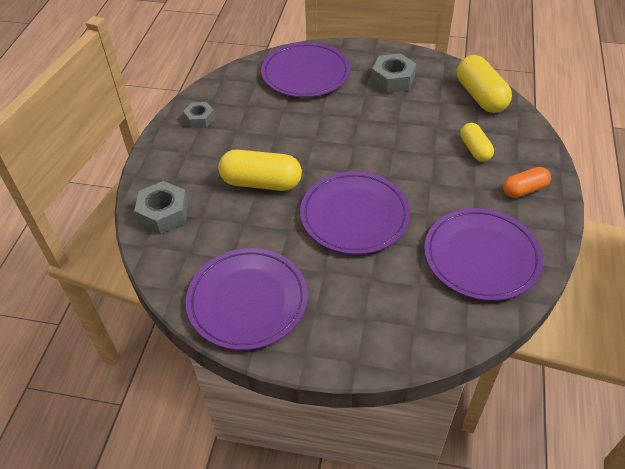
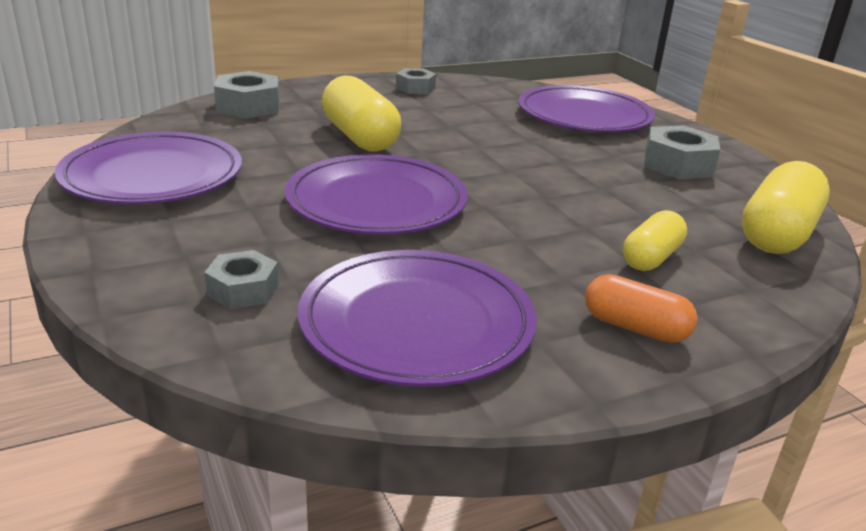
camera: 50 degrees right, 20 degrees down
none -> grey nut [204,250,279,309]

